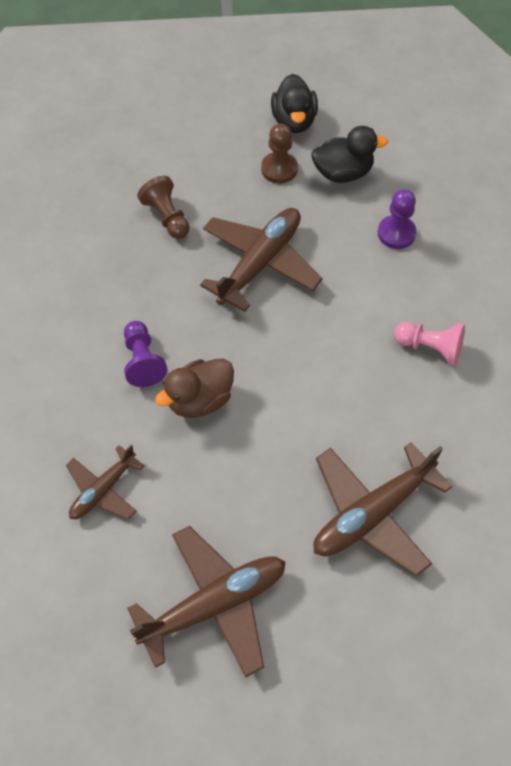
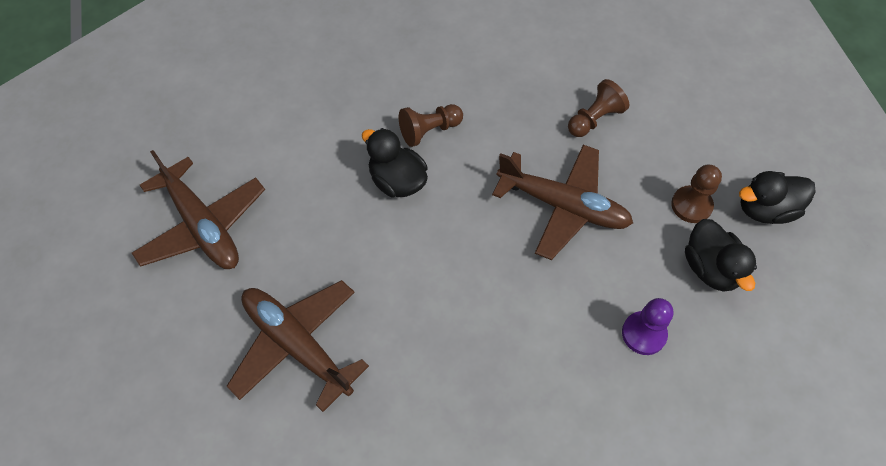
camera: 80 degrees right, 0 degrees up
brown plane [66,445,144,519] -> none
purple pawn [124,321,167,387] -> brown pawn [399,104,463,147]
brown duck [155,358,234,418] -> black duck [362,128,428,198]
pink pawn [394,322,465,365] -> none

